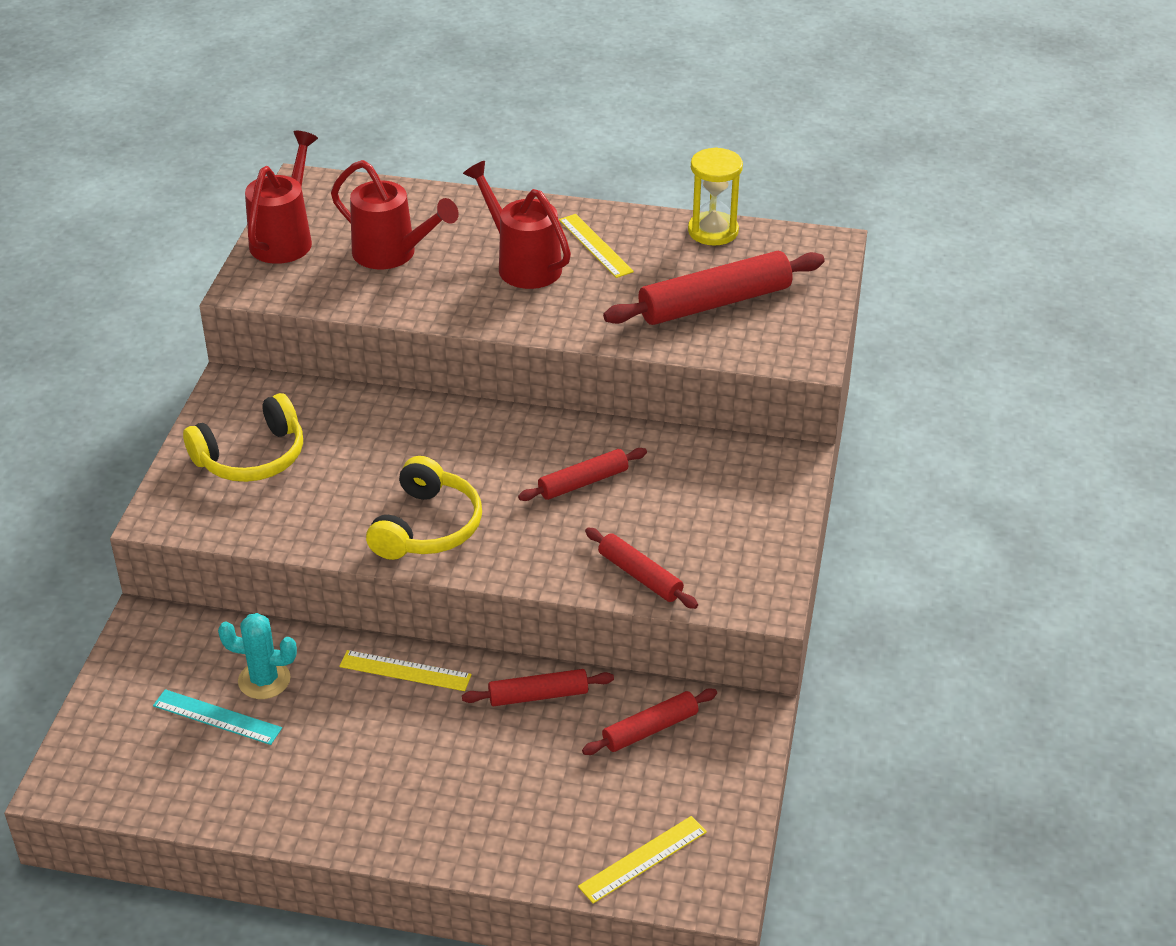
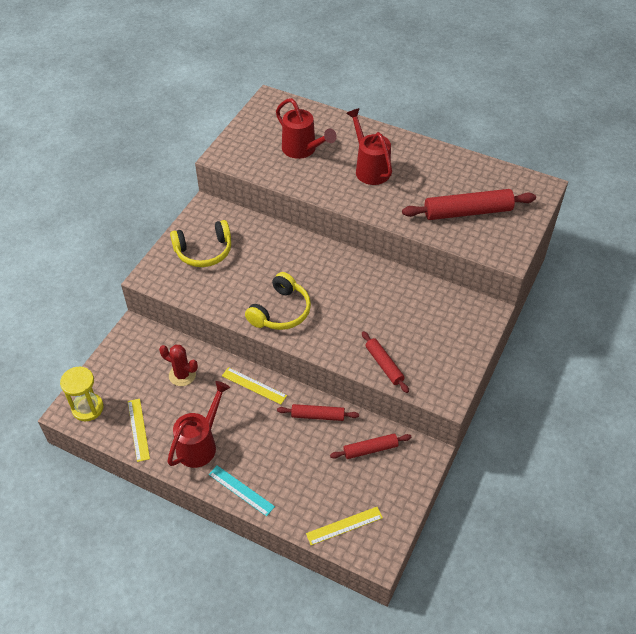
camera: 15 degrees right, 10 degrees up
turquoise ruler [153,689,282,745] -> turquoise ruler moved to [209,465,275,516]
turquoise cactus [218,613,297,699] -> red cactus [159,345,198,386]
red watering can [245,131,318,264] -> red watering can moved to [167,381,230,468]
red rolling pin [518,448,647,501] -> none
yellow ruler [559,214,634,278] -> yellow ruler moved to [128,399,150,462]
yellow hourglass [688,147,743,246] -> yellow hourglass moved to [60,367,104,421]

